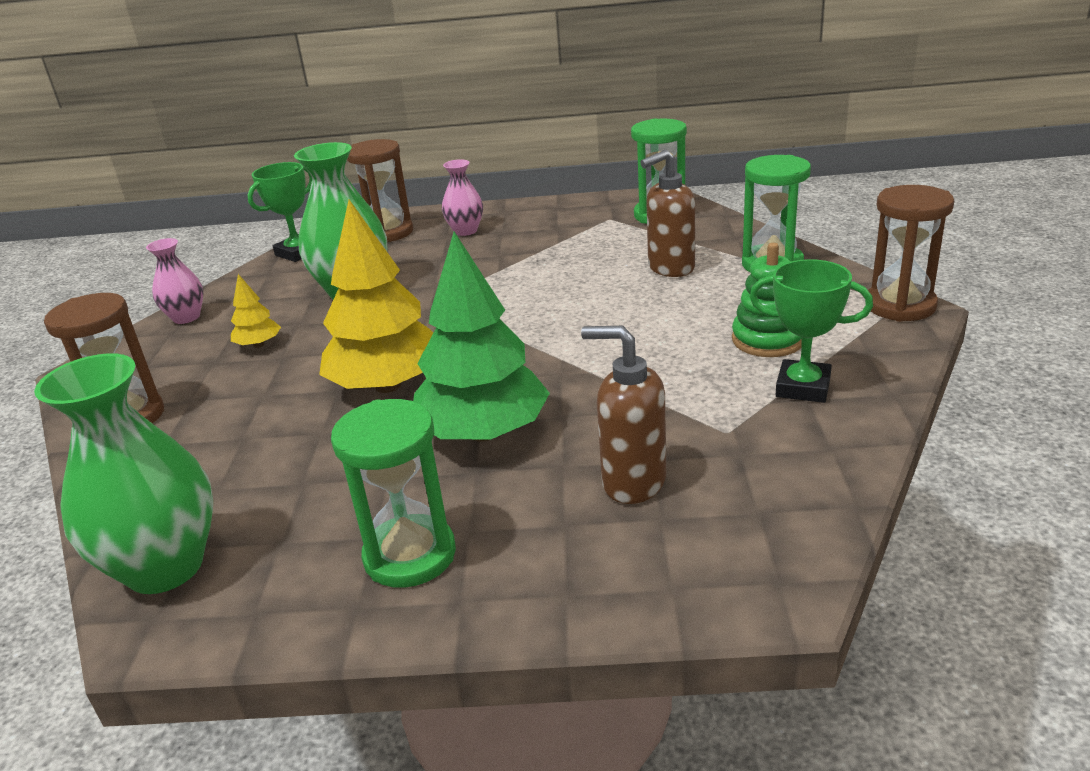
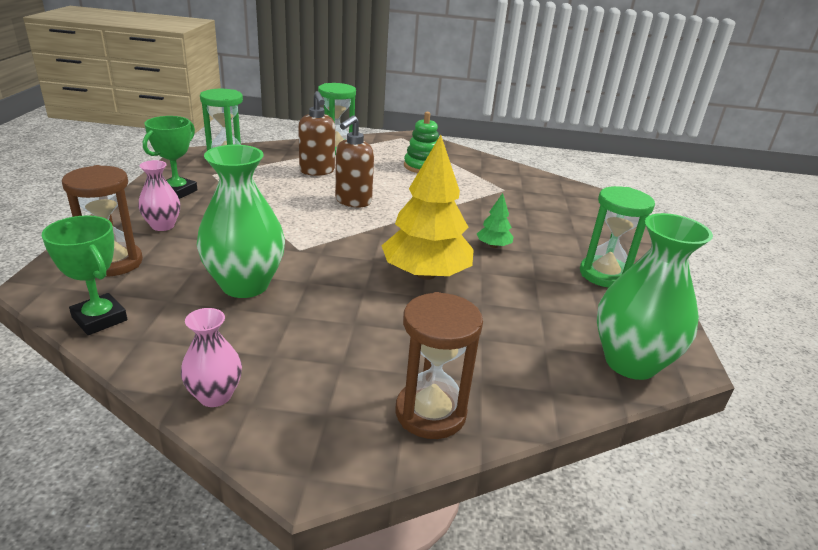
camera: 90 degrees left, 0 degrees up
yellow tree [231,274,281,348] -> none
green tree [413,232,550,442] -> green tree [477,193,513,248], size x0.44
brown soap dispenser [581,326,666,504] -> brown soap dispenser moved to [335,115,374,207]
green trophy [750,259,873,403] -> green trophy moved to [143,116,197,199]
brown hourglass [868,185,954,322] -> none

